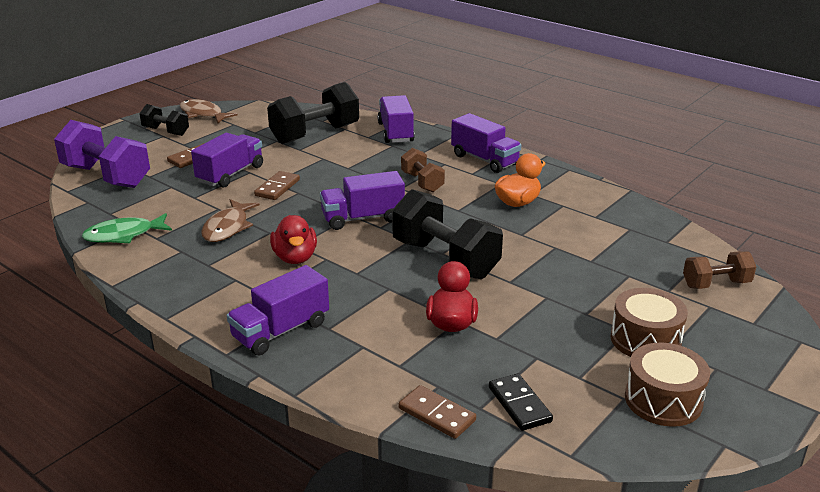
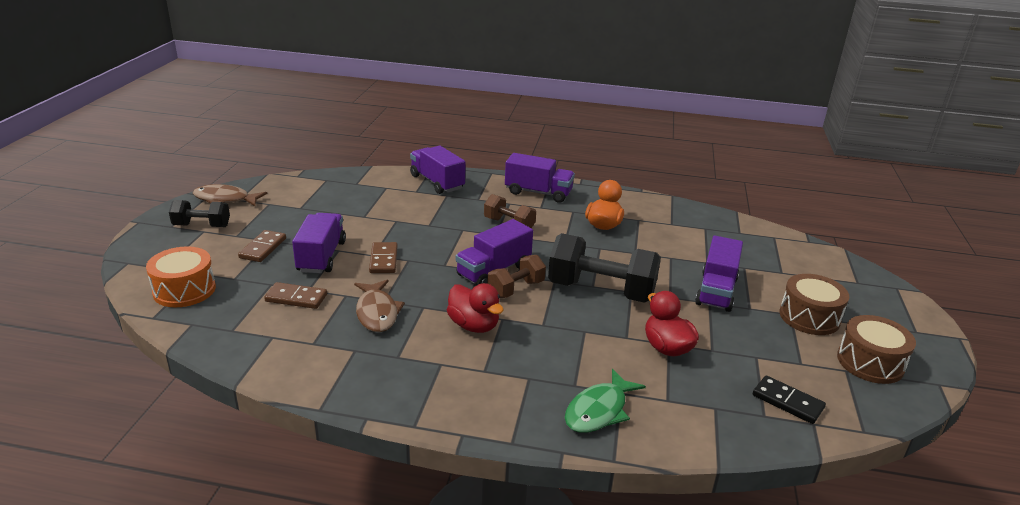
camera: 30 degrees left, 0 degrees up
purple dumbbell [54,120,150,188] -> orange drum [146,246,216,307]
green fish [82,213,172,243] -> green fish moved to [565,369,646,433]
purple truck [227,265,329,356] -> purple truck moved to [695,236,743,312]
black dumbbell [267,82,359,144] -> none
brown domino [399,385,476,439] -> brown domino moved to [264,282,327,309]
brown dumbbell [683,251,756,289] -> brown dumbbell moved to [487,255,546,298]

